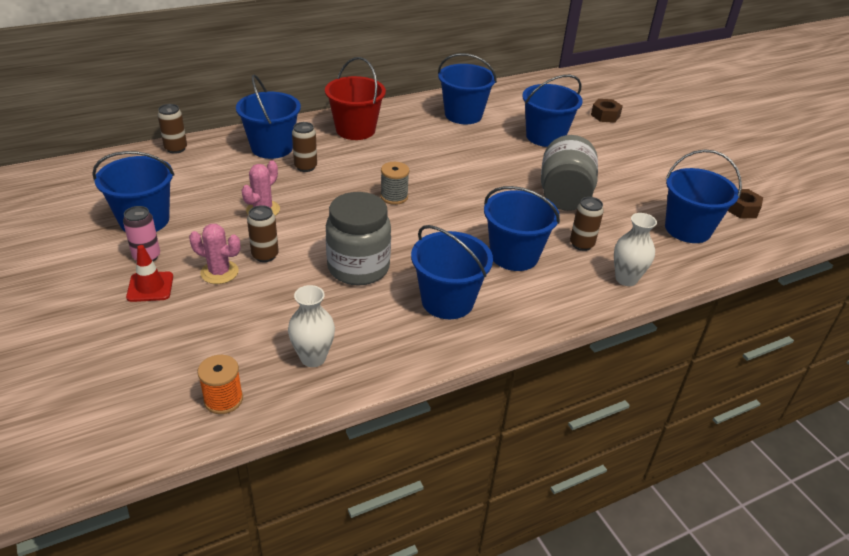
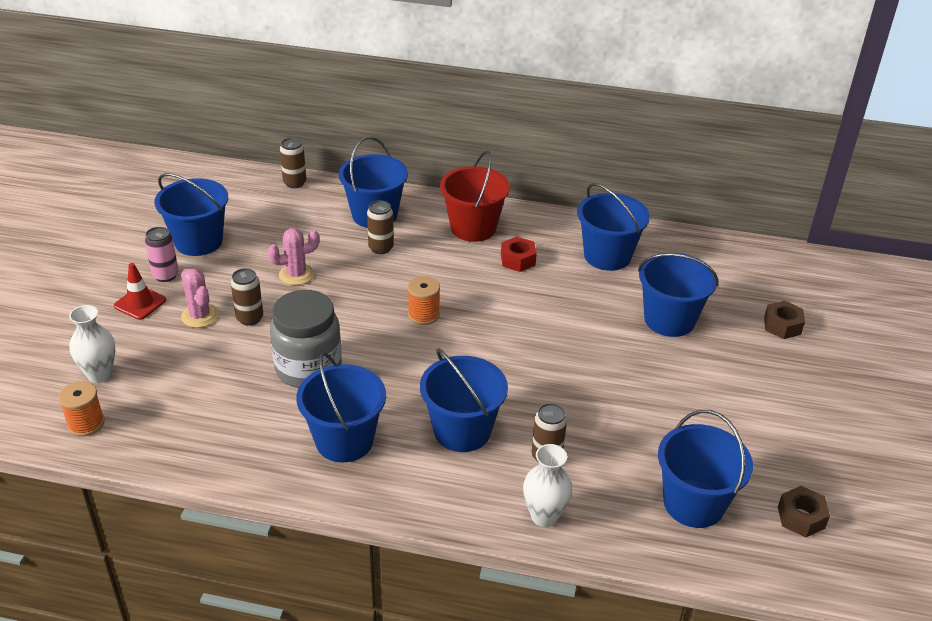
camera: 40 degrees right, 0 degrees up
white vase [288,285,335,367] -> white vase moved to [69,305,115,383]
grey spool [380,162,409,205] -> orange spool [408,276,440,325]
grey jar [541,135,598,211] -> none
none -> red nut [501,237,537,272]

